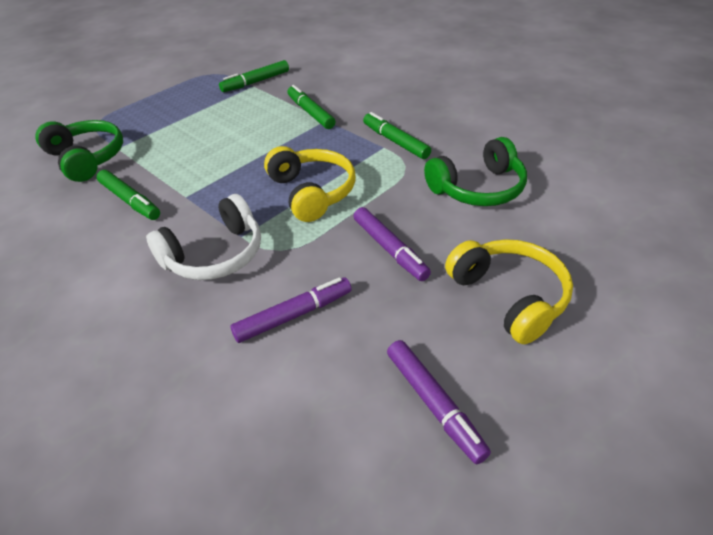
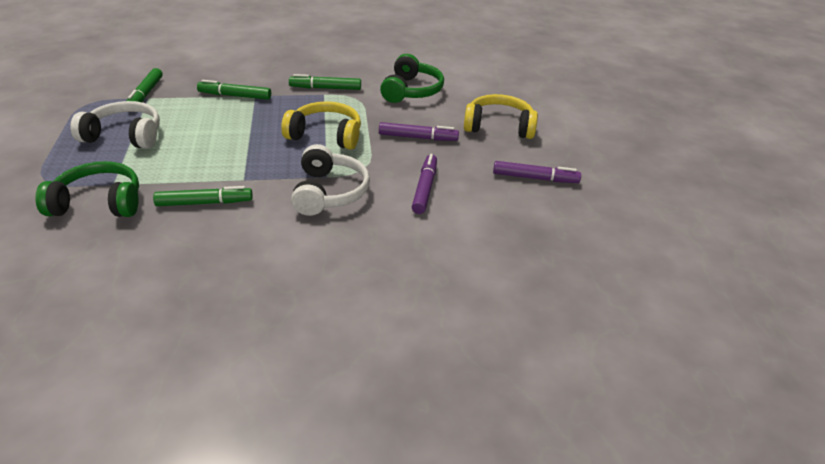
camera: 55 degrees left, 5 degrees down
none -> white headphones [70,101,160,149]

